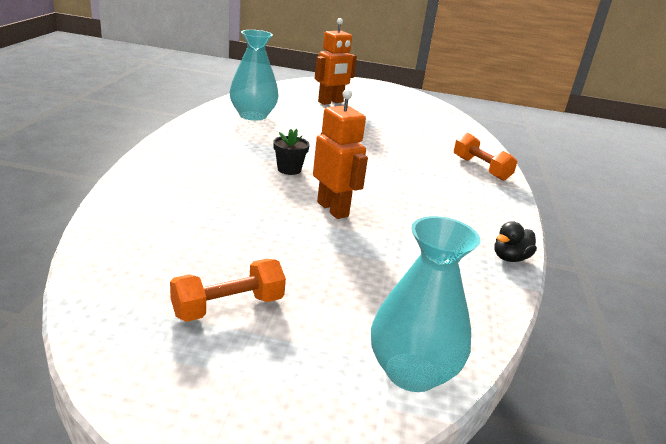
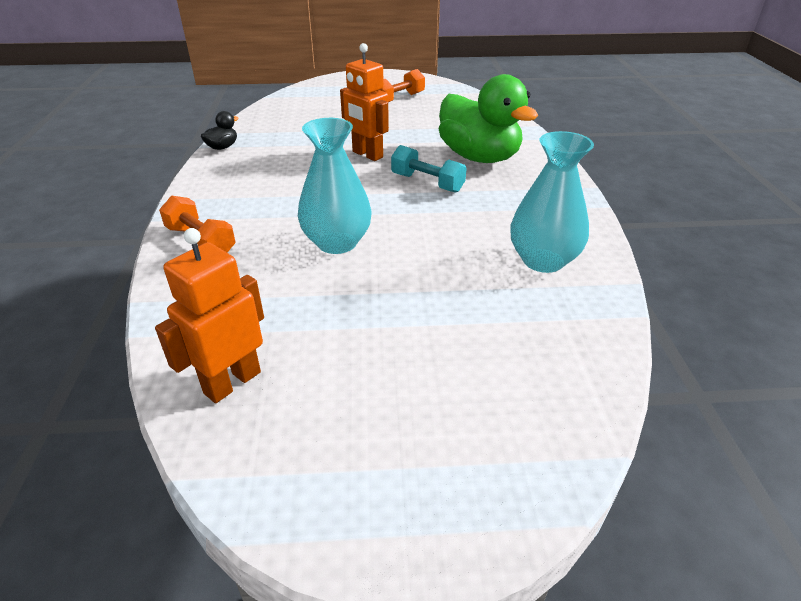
camera: 170 degrees right, 10 degrees up
black flower pot [273,129,310,175] -> turquoise dumbbell [391,145,467,193]
orange robot [315,18,357,105] -> orange robot moved to [155,228,264,403]
turquoise vase [371,216,480,392] -> turquoise vase moved to [298,118,372,254]
none -> green duck [439,74,538,163]

